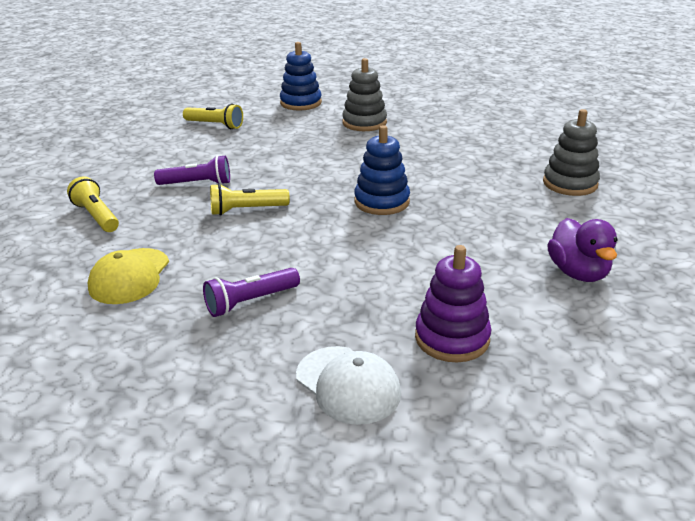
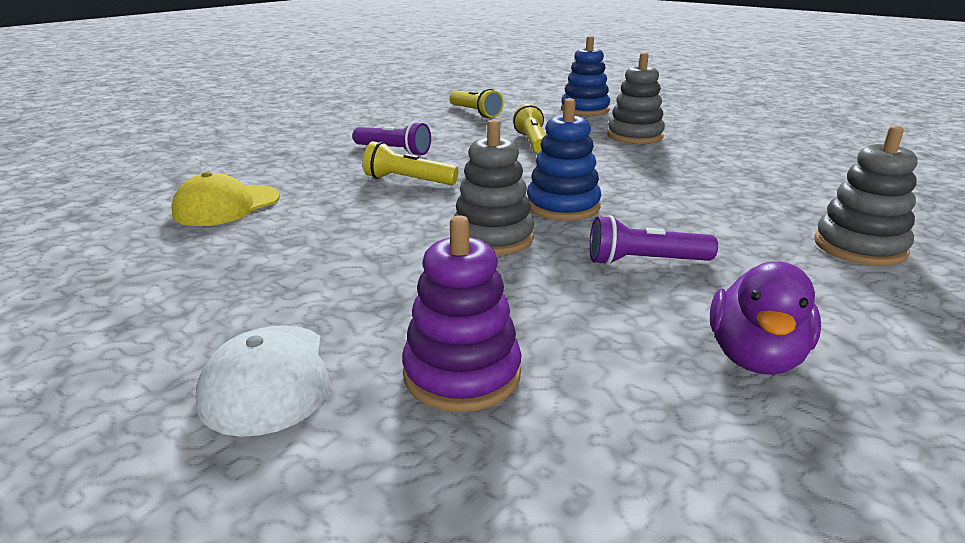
camera: 30 degrees right, 5 degrees down
yellow flashlight [67,176,119,232] -> yellow flashlight moved to [513,104,545,154]
purple flashlight [203,268,300,317] -> purple flashlight moved to [590,215,718,265]
none -> grey stacking toy [453,119,534,256]

